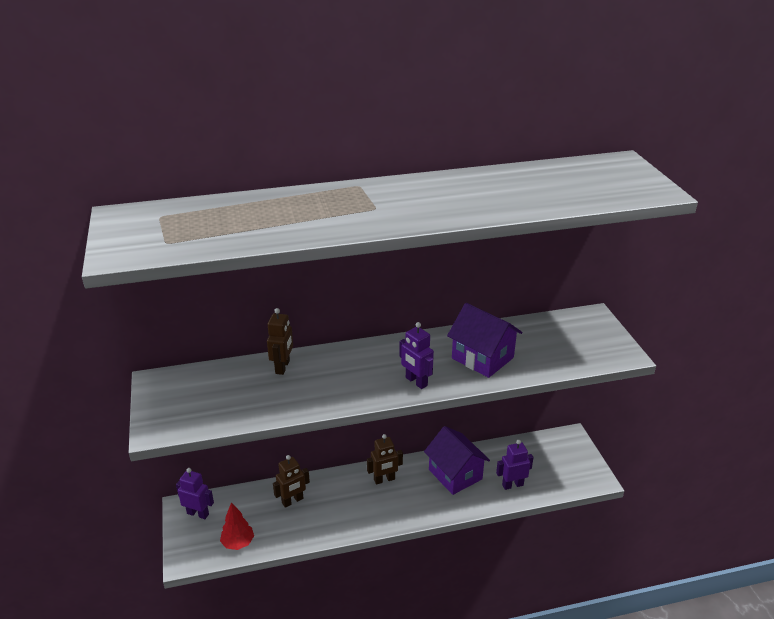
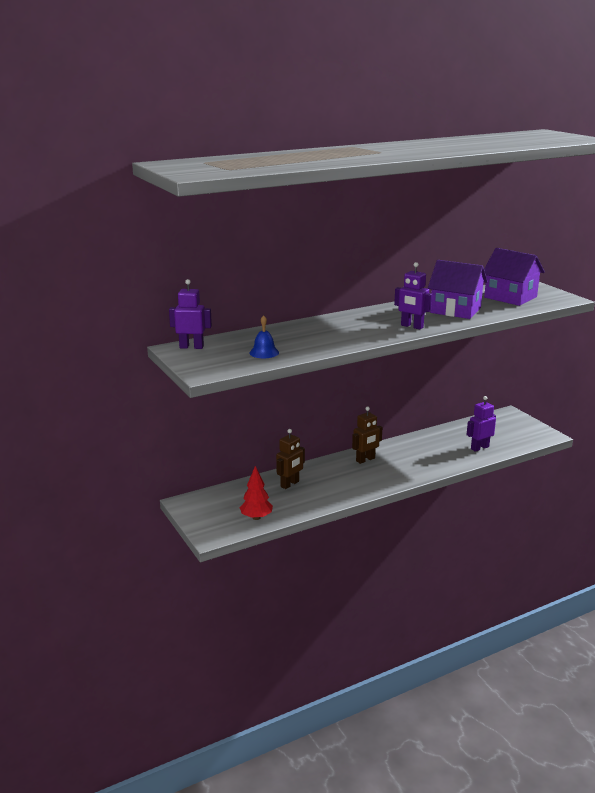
camera: 15 degrees left, 10 degrees down
purple robot [176,468,214,519] -> purple robot moved to [169,279,212,349]
brown robot [267,308,293,375] -> none
purple house [424,426,490,495] -> purple house moved to [484,248,545,306]
none -> blue bell [250,315,279,358]

